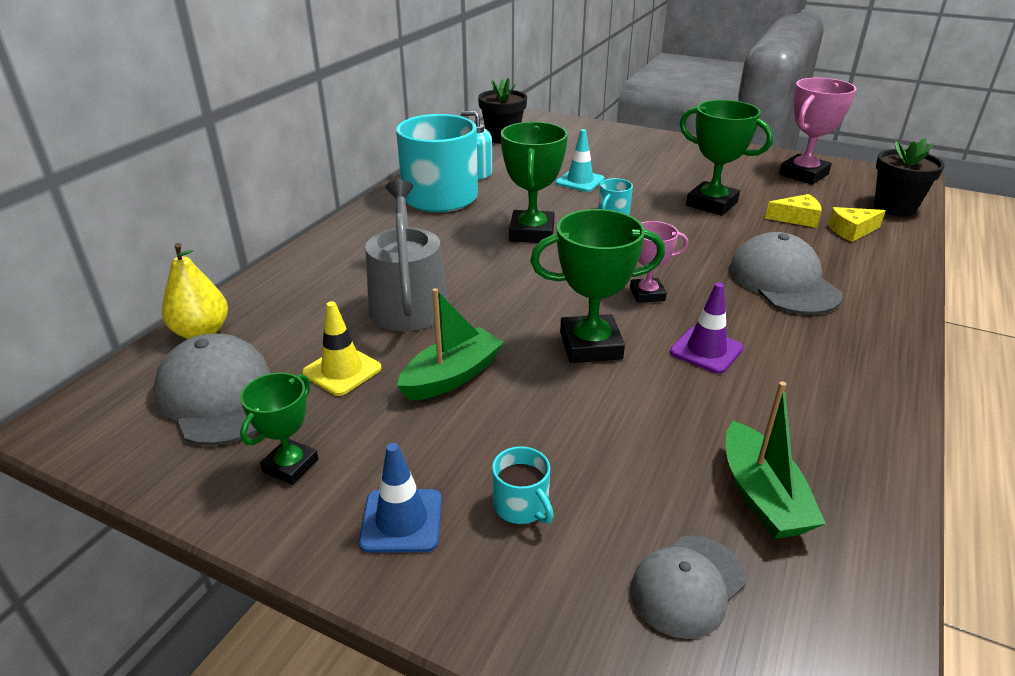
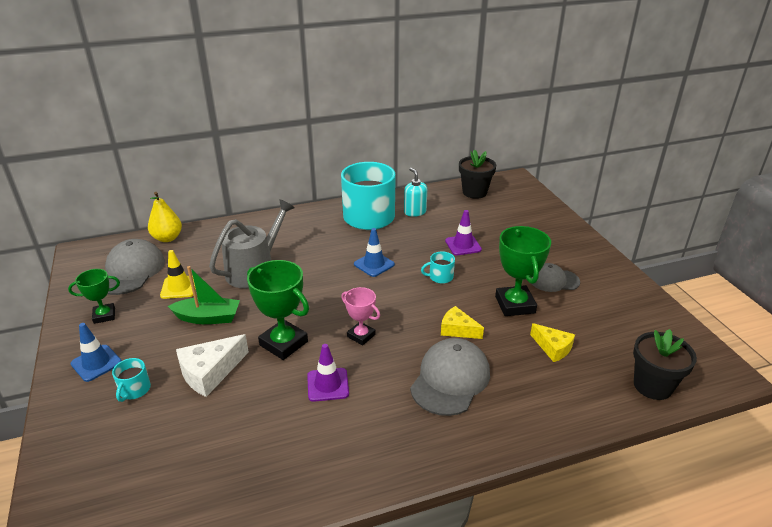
camera: 45 degrees right, 0 degrees up
green trophy [501,122,568,243] -> blue traffic cone [354,228,395,277]
turquoise traffic cone [556,129,605,192] -> purple traffic cone [445,210,482,255]
grey cap [631,536,746,639] -> grey cap moved to [532,263,580,292]
green boat [726,381,826,539] -> none
pink trophy [779,78,857,185] -> none
yellow cheese [828,207,886,242] -> yellow cheese moved to [441,306,484,339]
none -> white cheese [176,334,249,397]

